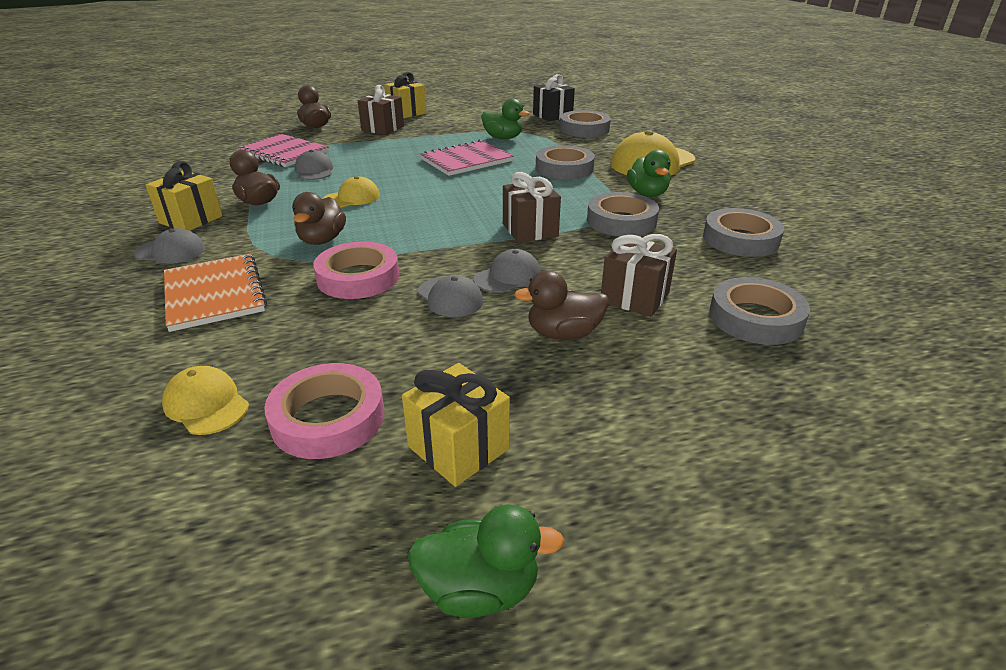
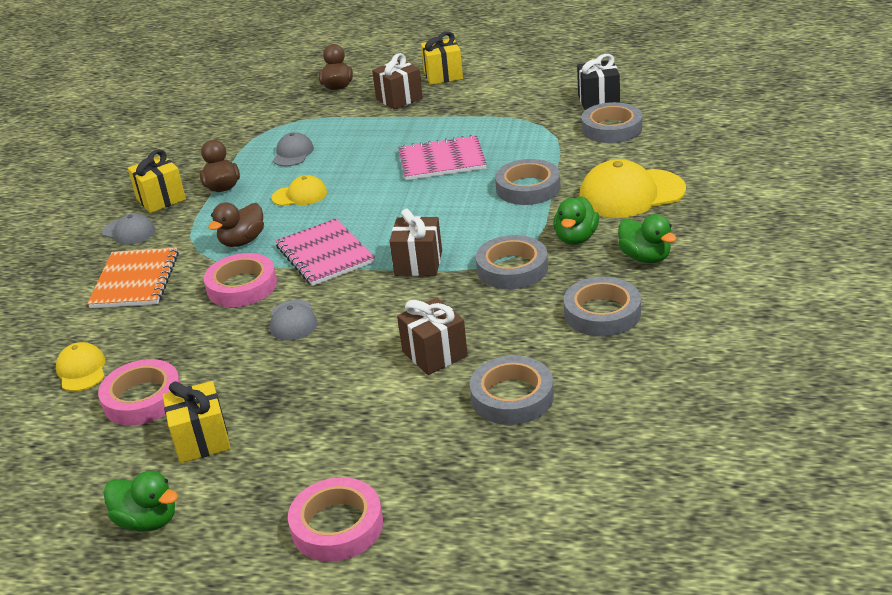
camera: 30 degrees right, 0 degrees up
pink notebook [236,134,329,167] -> pink notebook moved to [275,219,375,286]
grey cap [474,249,541,293] -> none
green duck [481,99,530,139] -> green duck moved to [618,214,677,263]
brown duck [514,271,609,340] -> none
none -> pink tape [288,477,383,562]

